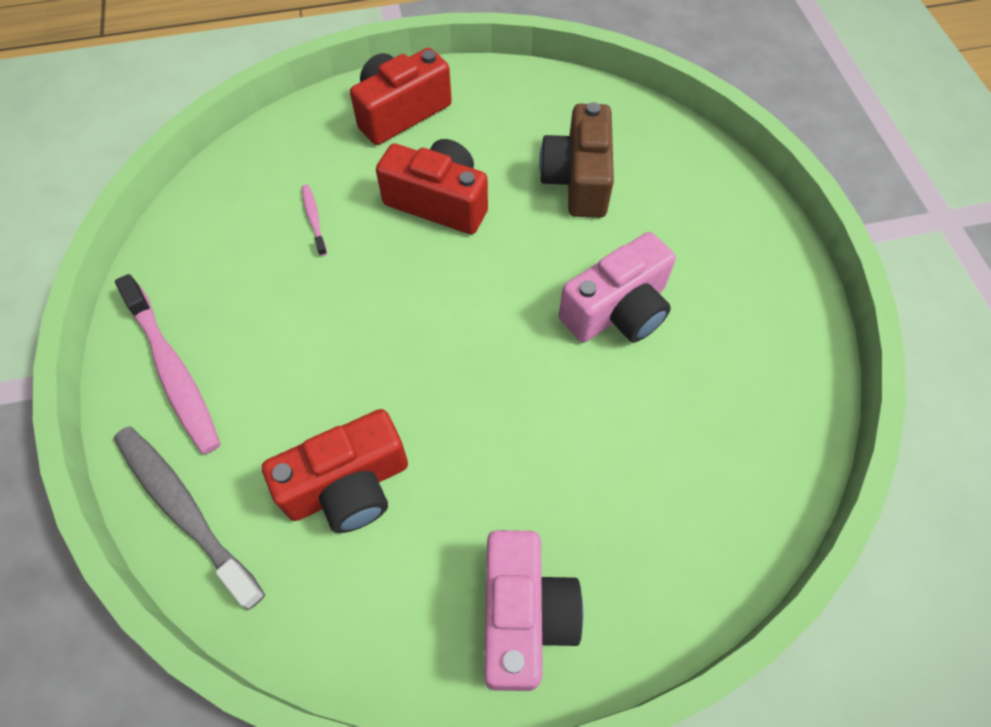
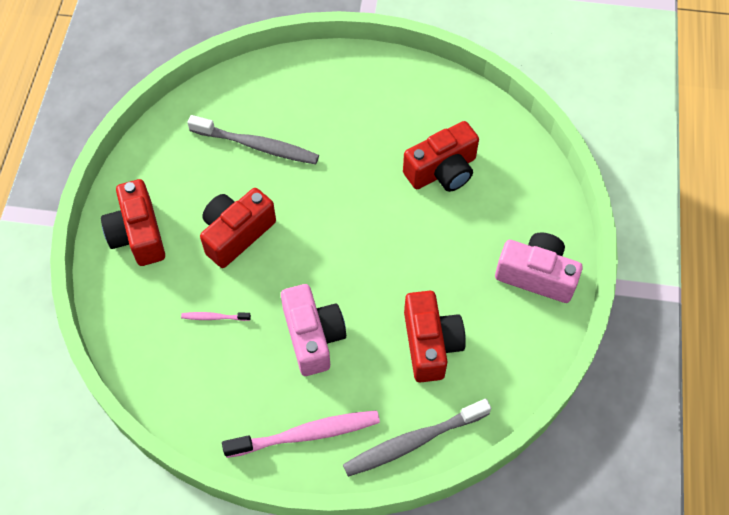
camera: 70 degrees left, 0 degrees up
brown camera [539,102,614,218] -> grey toothbrush [187,115,319,164]
pink camera [559,232,676,342] -> pink camera moved to [281,284,346,376]
none -> red camera [403,121,479,192]

